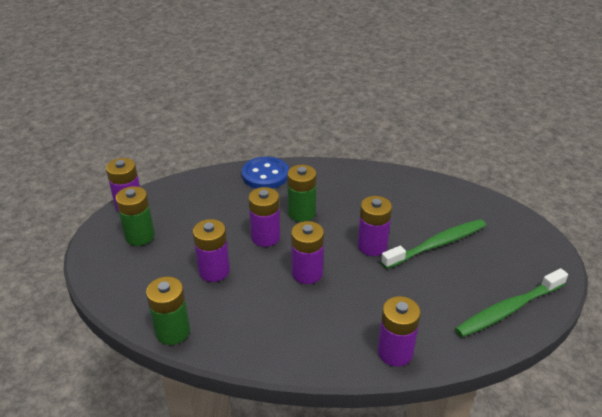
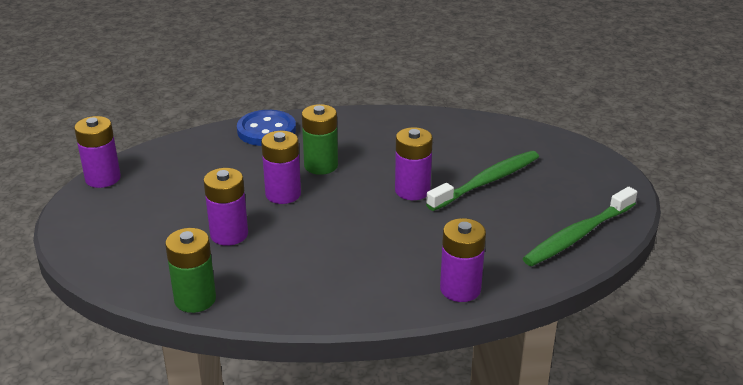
camera: 10 degrees left, 5 degrees down
green battery [115,186,155,246] -> none
purple battery [291,221,324,284] -> none

